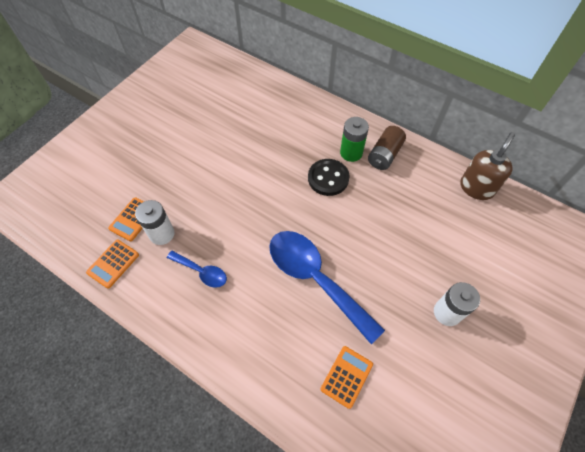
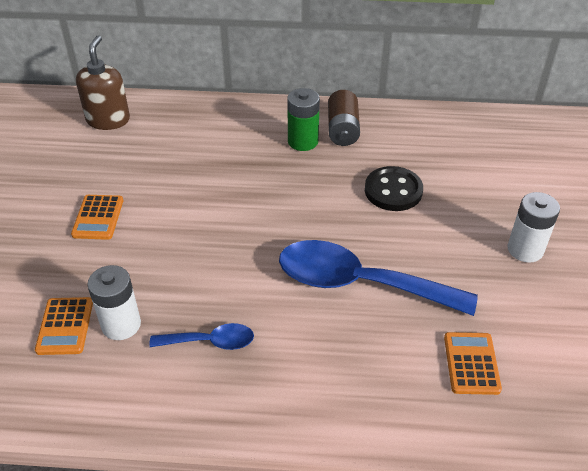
camera: 30 degrees left, 15 degrees down
orange calculator [86,240,139,289] -> orange calculator moved to [71,195,123,240]
black button [308,159,350,196] -> black button moved to [365,166,423,211]
brown soap dispenser [460,132,515,200] -> brown soap dispenser moved to [76,35,130,130]

